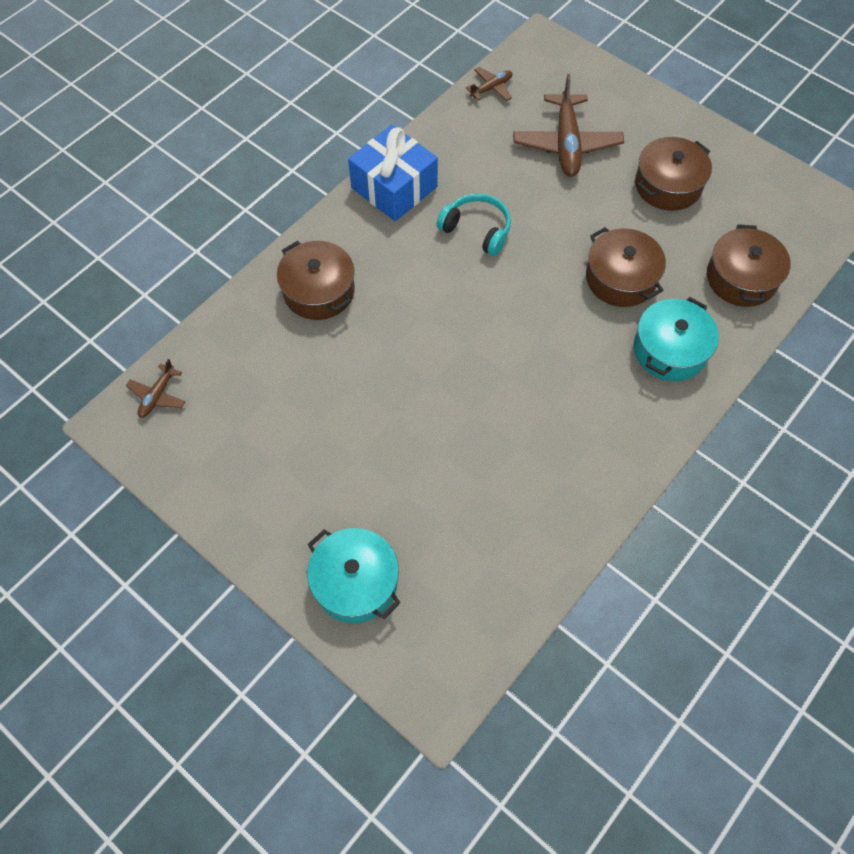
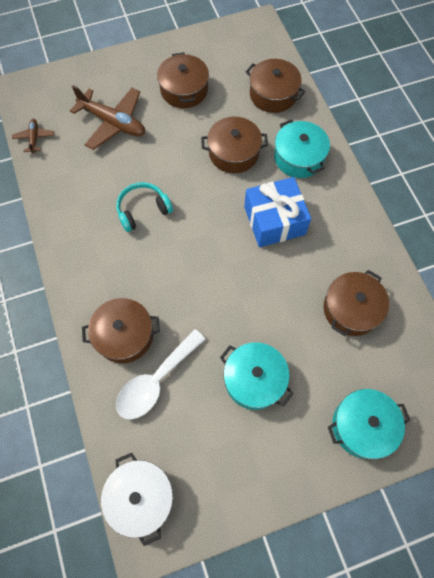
camera: 60 degrees left, 5 degrees up
brown plane [126,359,185,418] -> white pot [101,453,173,546]
blue gift [348,125,438,221] -> blue gift moved to [244,177,311,247]
none -> white spoon [116,329,206,420]
none -> turquoise pot [220,342,293,410]
none -> brown pot [324,270,389,336]

